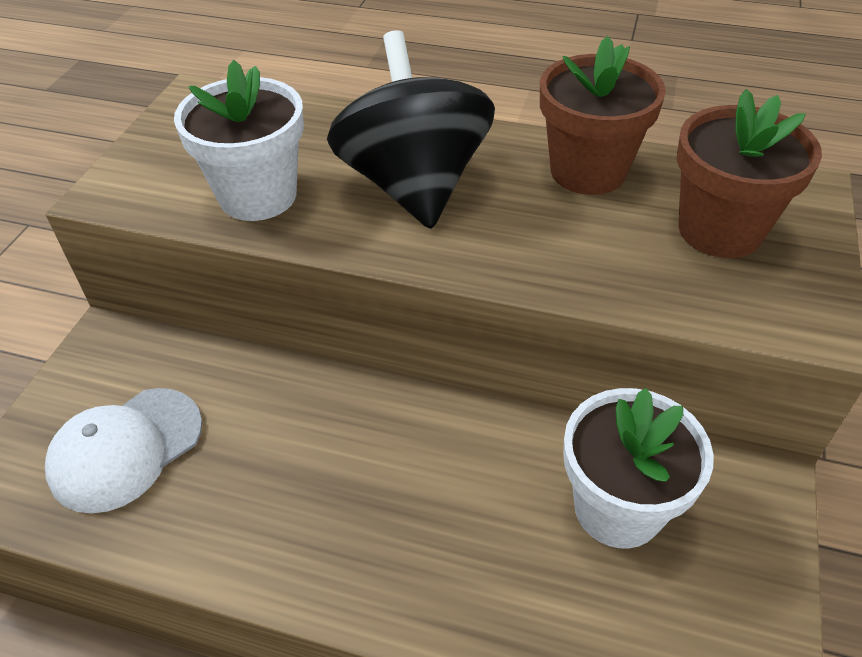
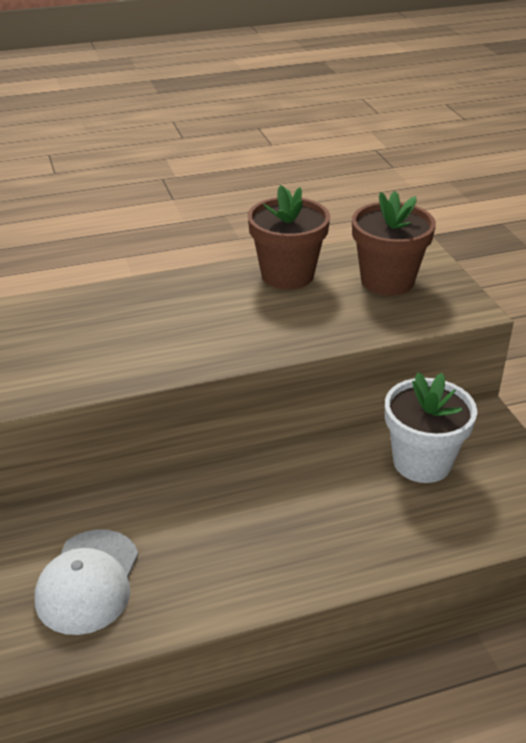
camera: 35 degrees left, 10 degrees down
white flower pot [174,60,304,221] -> none
black spinning top [327,30,495,229] -> none

